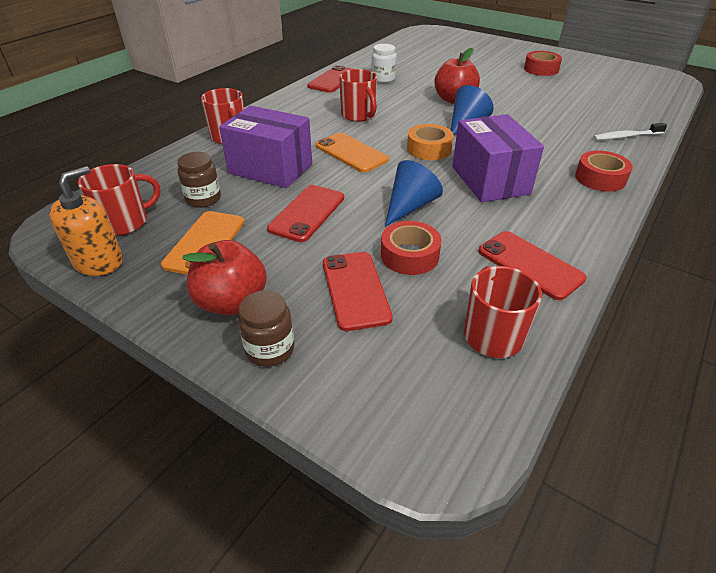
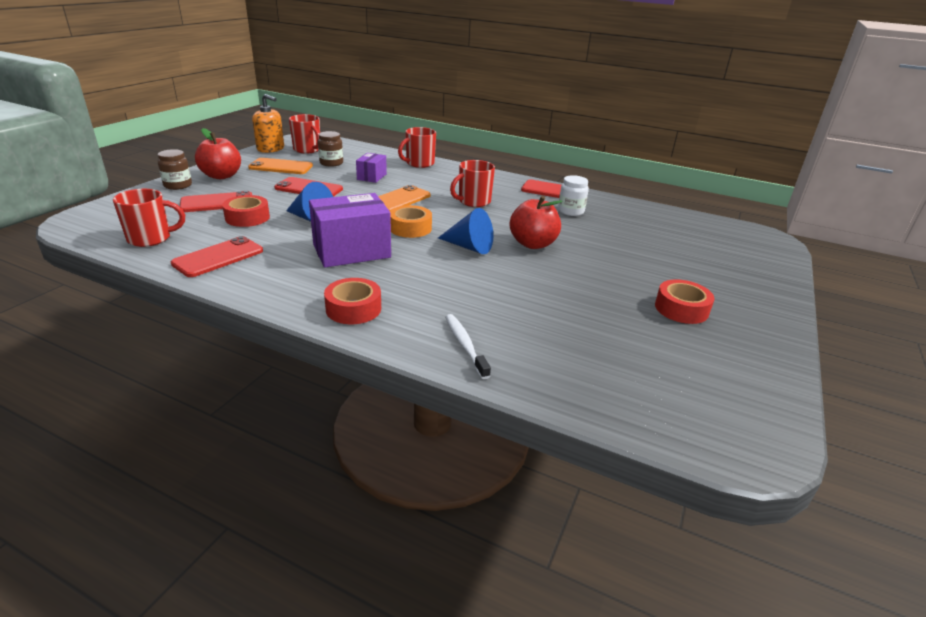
camera: 80 degrees right, 10 degrees down
purple box [219,106,312,188] -> purple box [356,153,387,183], size x0.53

